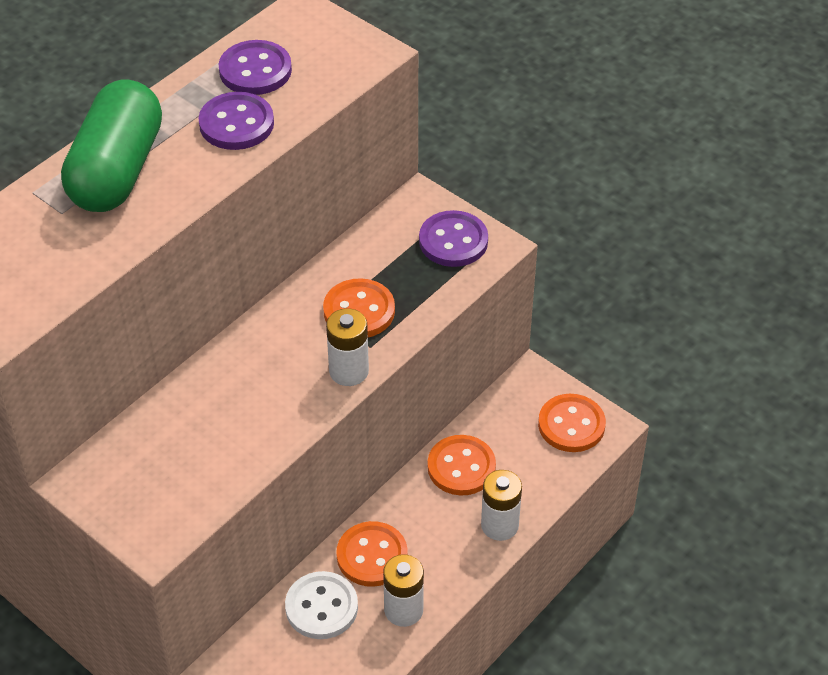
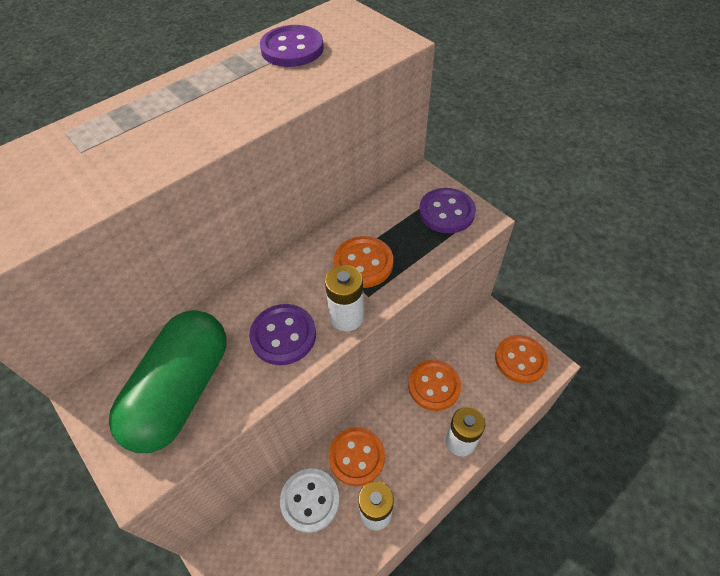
camera: 10 degrees right, 5 degrees up
green capsule [61,80,162,212] -> green capsule moved to [109,310,227,453]
purple button [199,92,274,150] -> purple button moved to [249,304,316,365]

